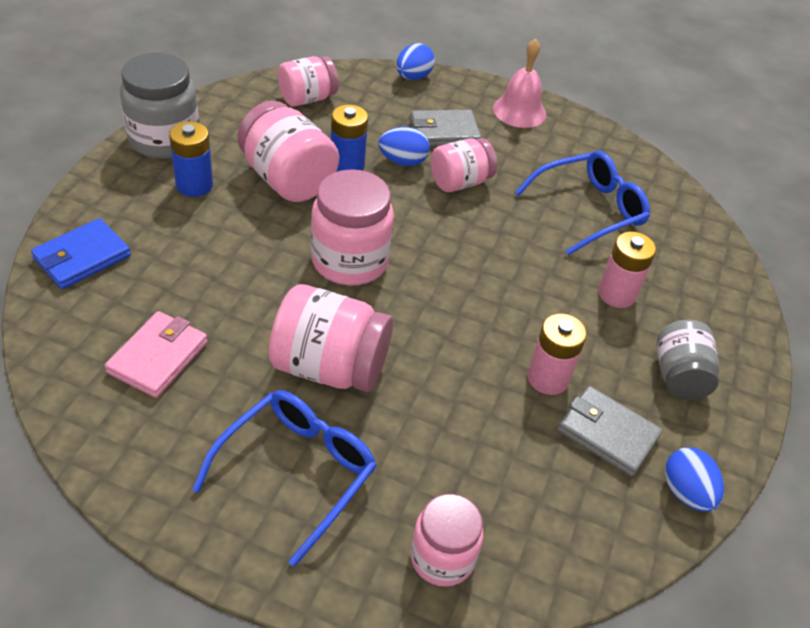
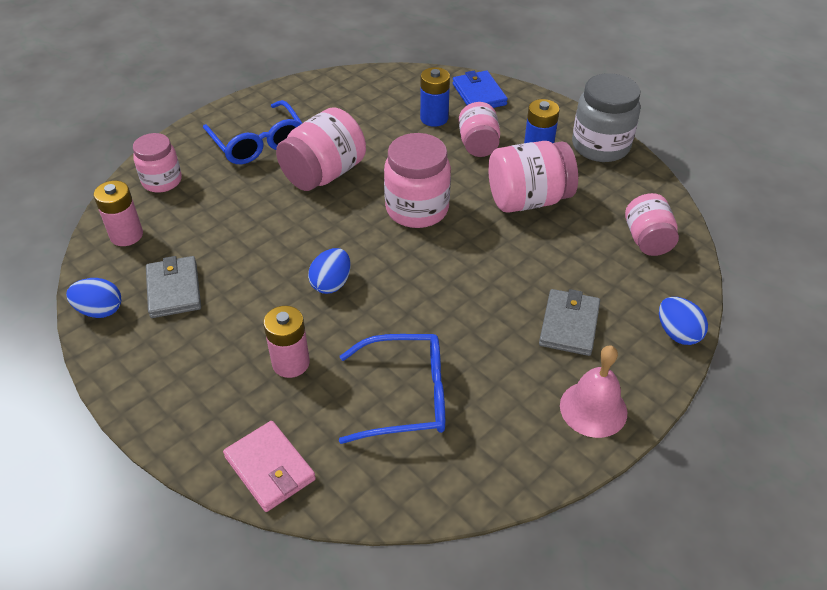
camera: 120 degrees right, 0 degrees up
pink wallet [105,311,208,398] -> pink wallet moved to [223,421,316,512]
blue battery [331,104,368,172] -> blue battery moved to [420,67,450,127]
blue egg [379,127,430,166] -> blue egg moved to [308,248,351,294]
pink jar [431,138,497,192] -> pink jar moved to [459,102,500,157]
blue glasses [515,151,650,255] -> blue glasses turned 90 degrees counterclockwise [339,334,445,444]
pink battery [528,313,587,395] -> pink battery moved to [94,181,143,246]
grey wallet [558,386,663,477] -> grey wallet turned 75 degrees counterclockwise [146,256,201,318]
grey jar [657,320,720,400] -> none

